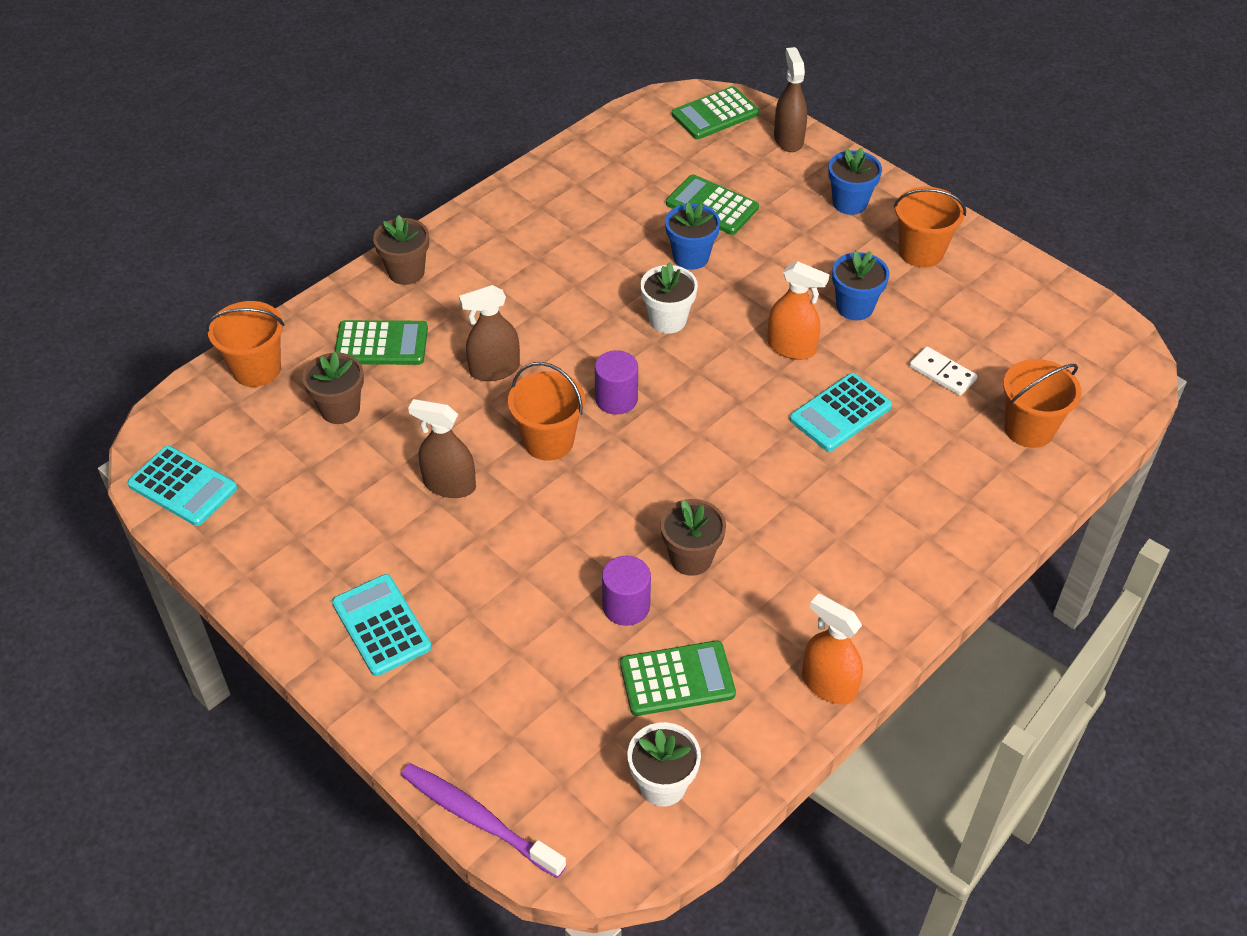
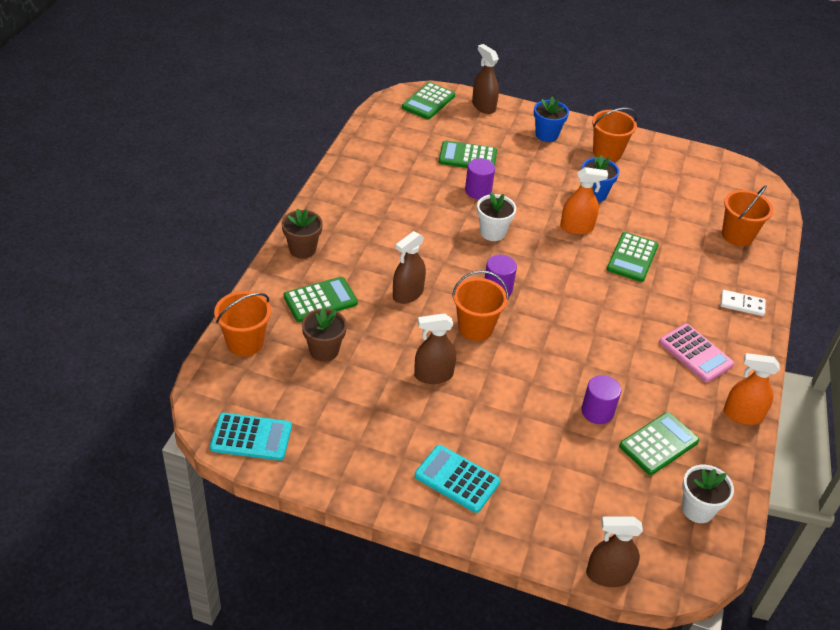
camera: 30 degrees left, 5 degrees down
purple toothbrush [401,763,566,878] -> brown spray bottle [586,516,643,587]
brown flower pot [660,499,726,576] -> none
blue flower pot [665,202,720,270] -> purple cylinder [465,158,495,199]
turquoise calculator [790,373,892,452] -> green calculator [607,232,659,282]
white domino [909,347,978,396] -> white domino moved to [720,290,766,316]
none -> pink calculator [659,324,734,382]

